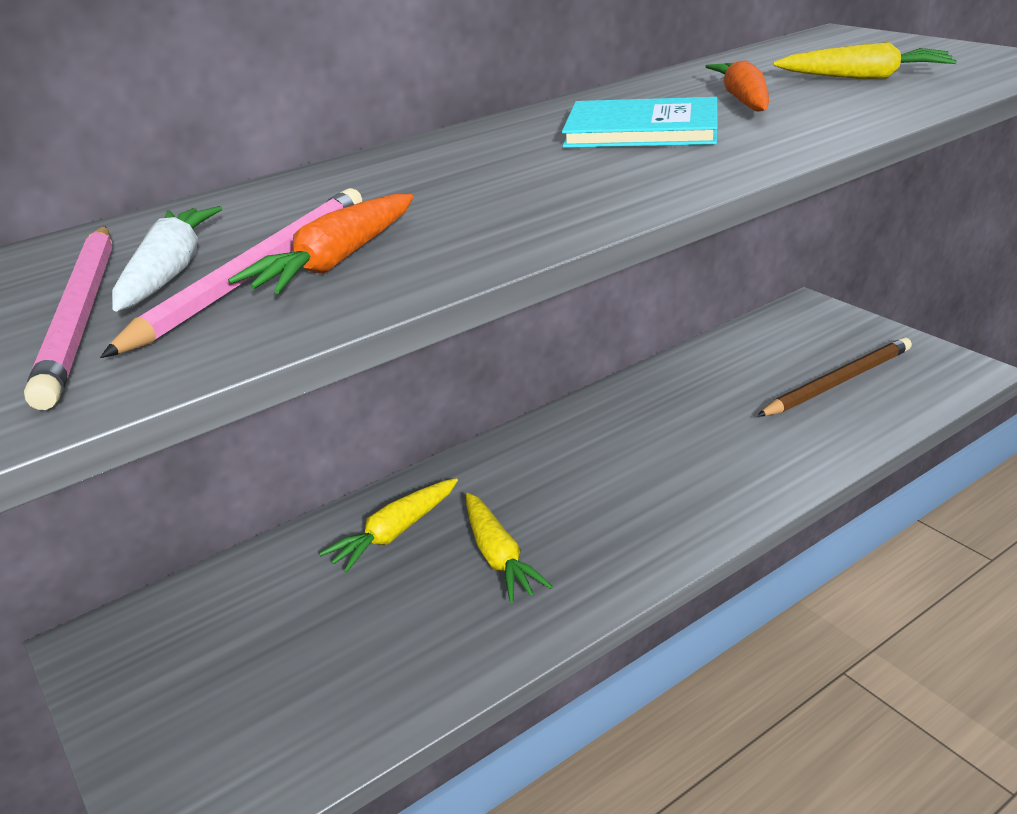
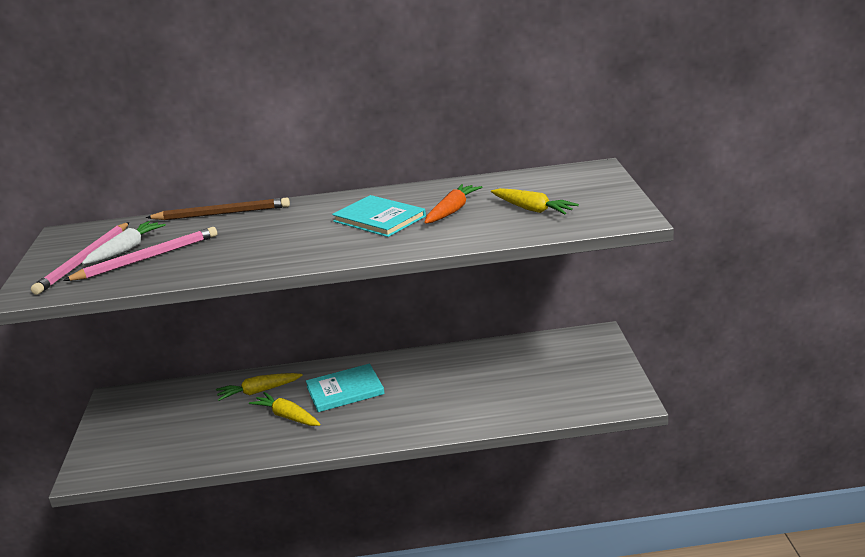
camera: 30 degrees right, 5 degrees down
orange carrot [228,194,414,294] -> none
yellow carrot [466,493,553,603] -> yellow carrot turned 120 degrees clockwise [249,392,320,426]
brown pencil [757,337,912,417] -> brown pencil moved to [146,198,290,220]
none -> turquoise book [306,364,385,412]

